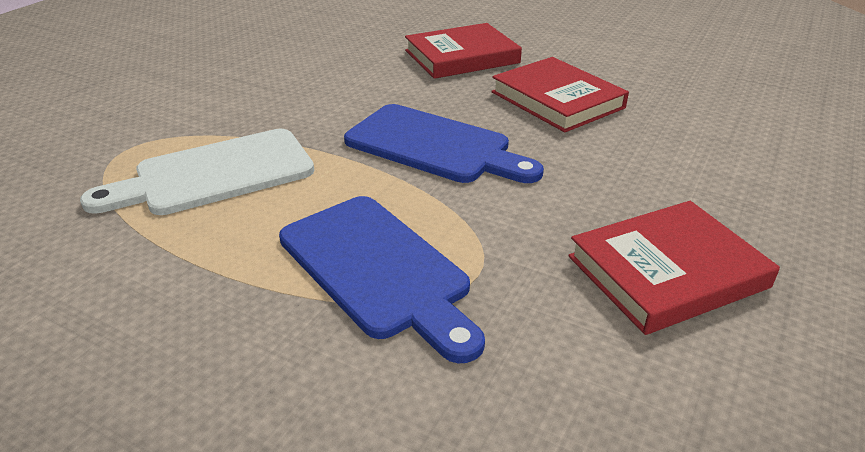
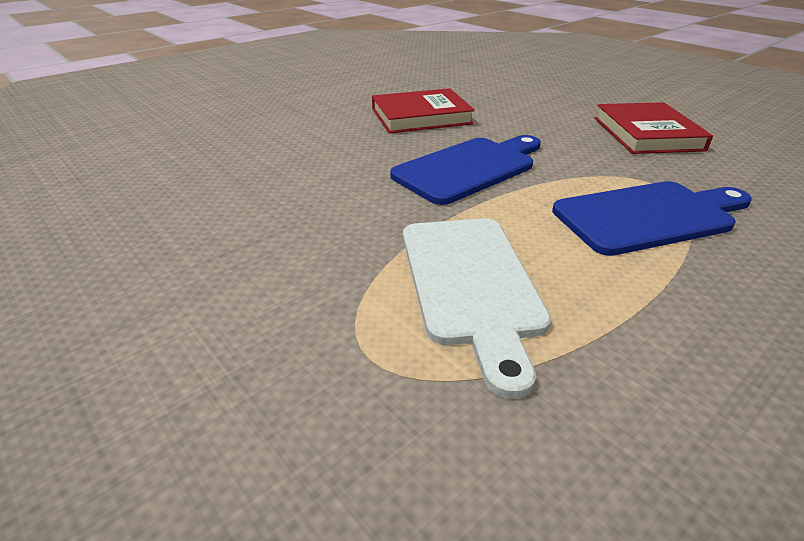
camera: 70 degrees left, 0 degrees up
red book [405,23,522,79] -> none

